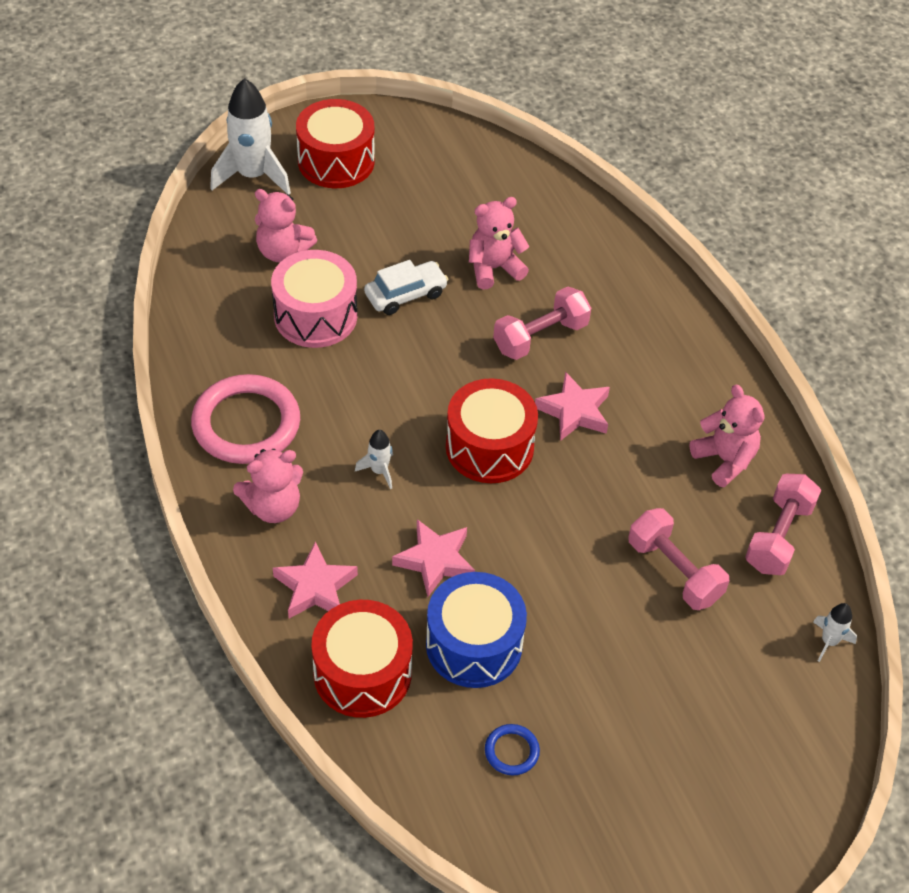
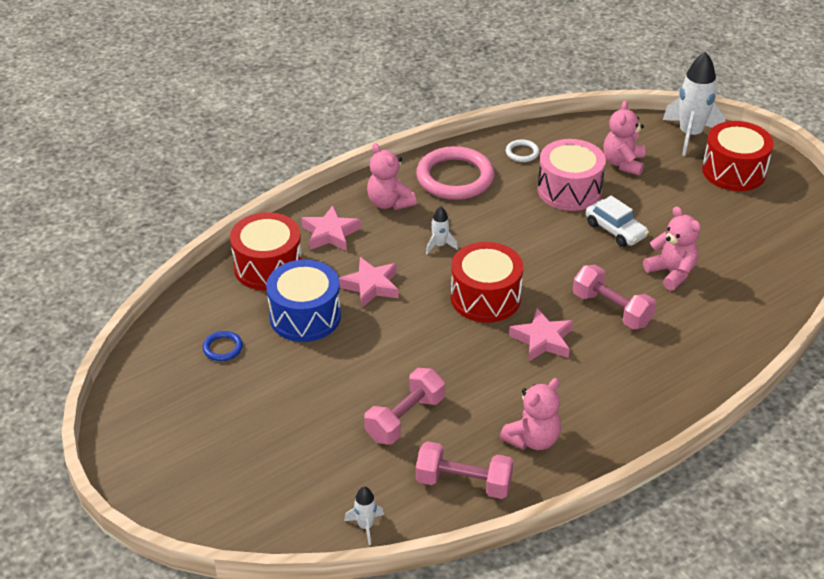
camera: 80 degrees right, 10 degrees down
none -> white ring [506,139,539,162]

